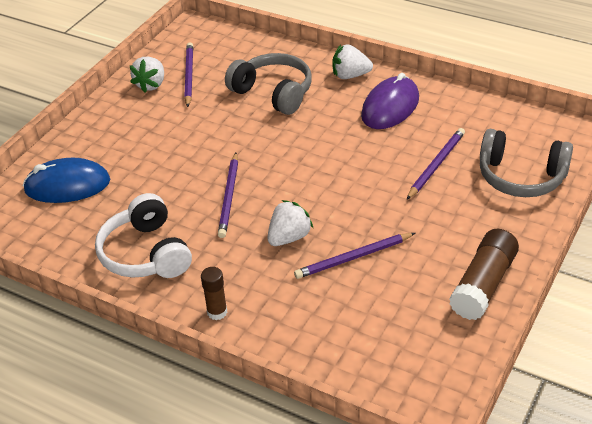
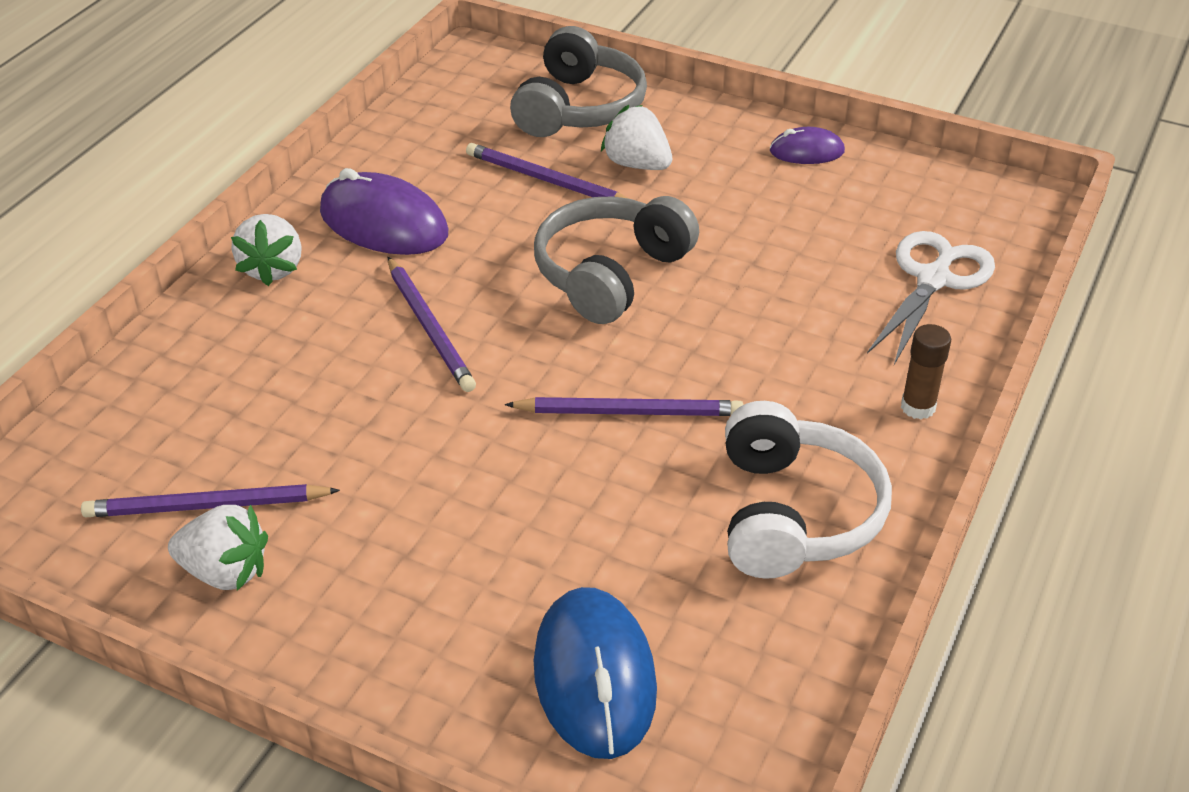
camera: 95 degrees left, 0 degrees up
white headphones [95,193,192,278] -> white headphones turned 60 degrees counterclockwise [725,401,892,579]
grey headphones [225,53,312,115] -> grey headphones moved to [534,196,699,324]
white strawberry [268,200,314,246] -> white strawberry moved to [601,105,672,170]
purple pencil [294,233,415,279] -> purple pencil moved to [388,257,476,392]
brown glue stick [449,229,519,320] -> purple mouse [770,127,845,164]
none -> white scissors [867,231,995,365]

